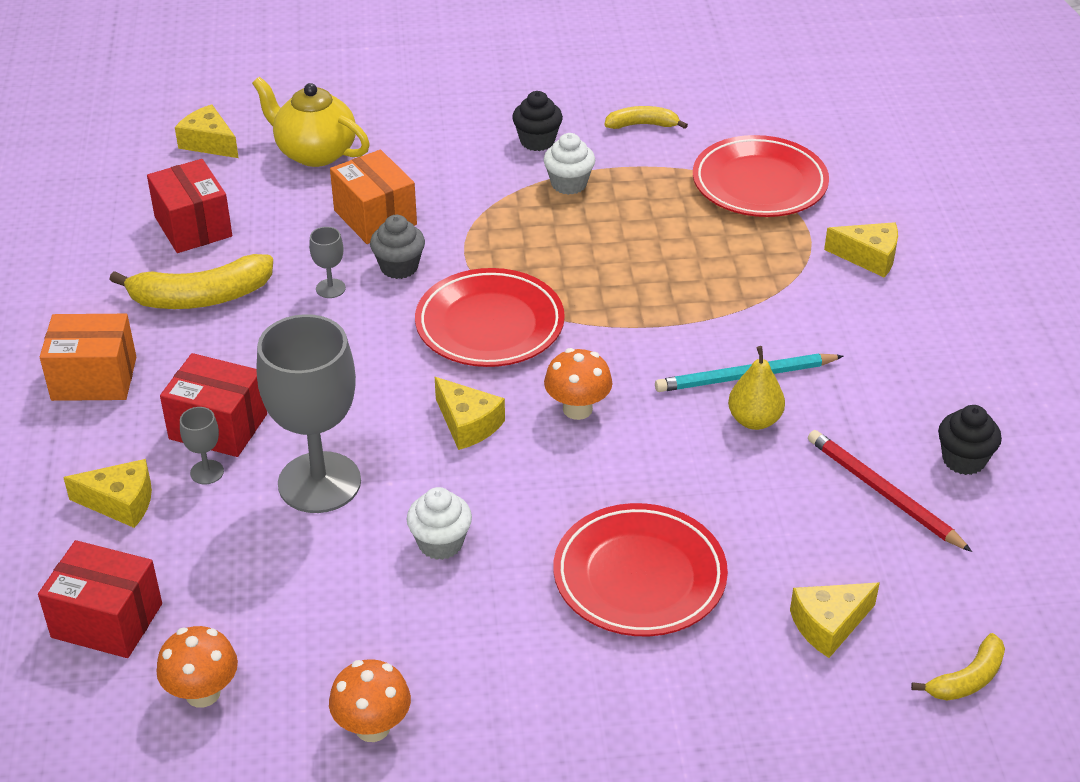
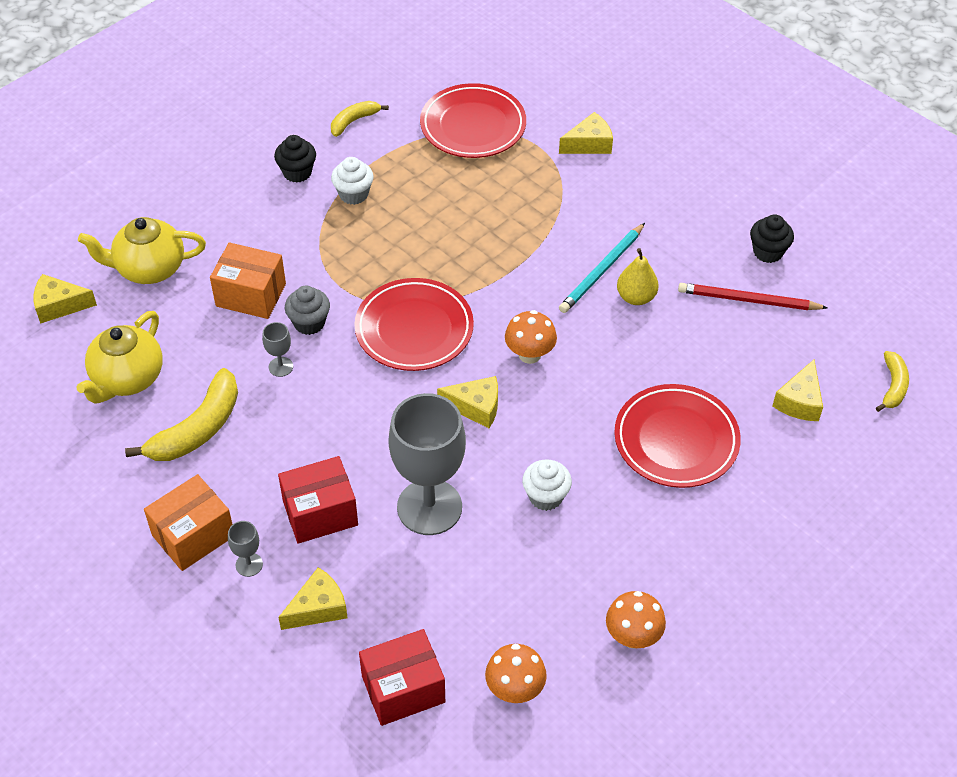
camera: 40 degrees left, 10 degrees up
red box [147,159,232,253] -> yellow teapot [77,311,163,404]
grey goblet [180,407,224,484] -> grey goblet moved to [228,521,263,577]

